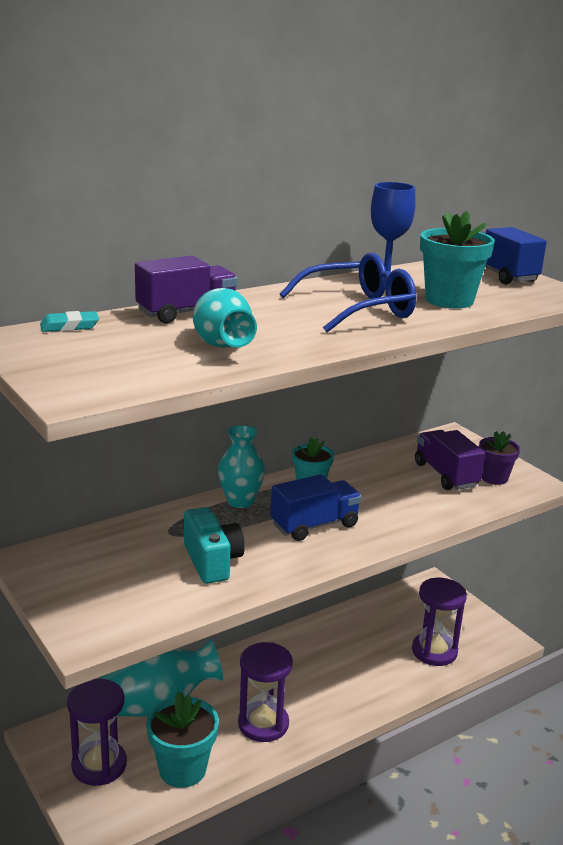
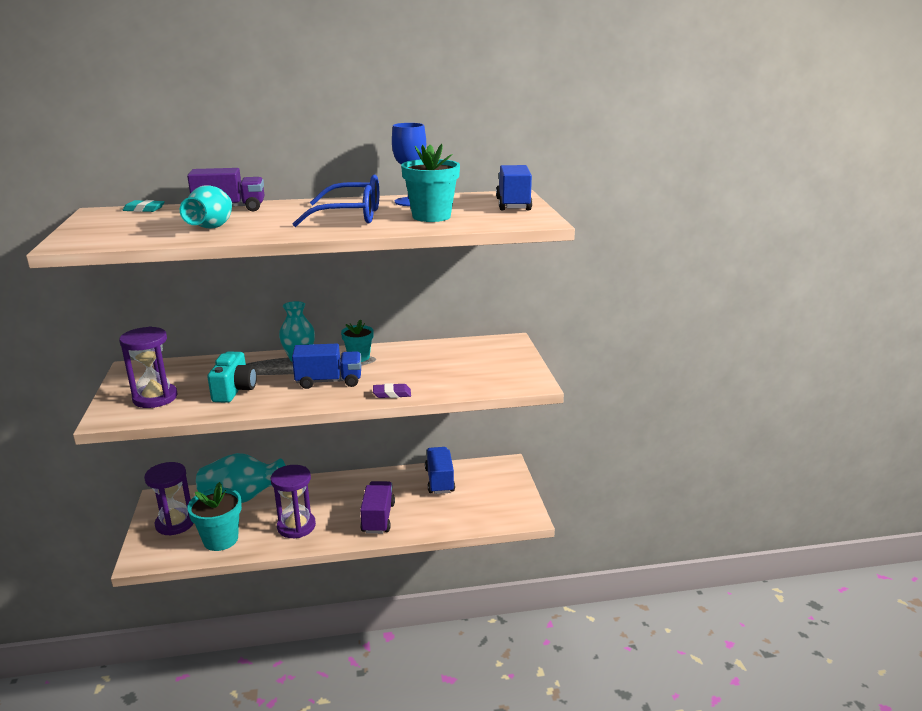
camera: 25 degrees right, 0 degrees up
purple hourglass [412,578,467,666] -> purple hourglass moved to [119,327,178,408]
purple truck [415,430,485,490] -> purple truck moved to [360,481,395,534]
purple flower pot [479,431,520,485] -> none
none -> purple eraser [373,383,411,398]
none -> blue truck [425,447,455,494]

